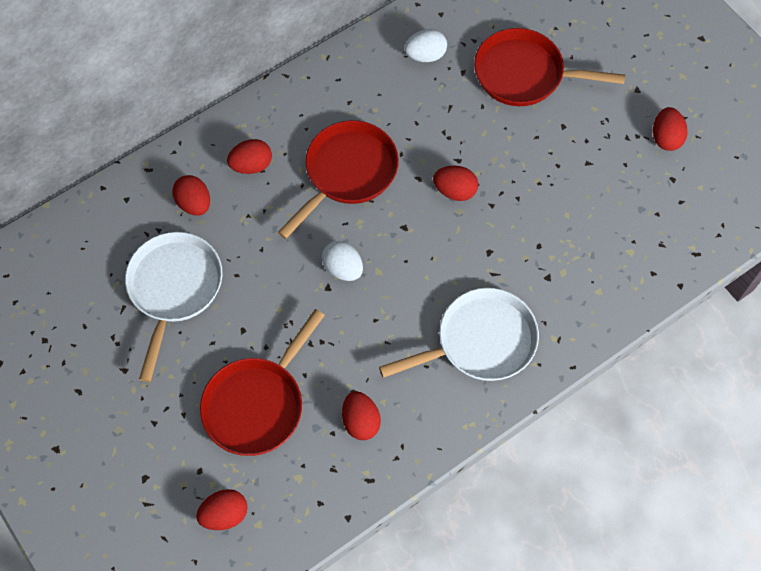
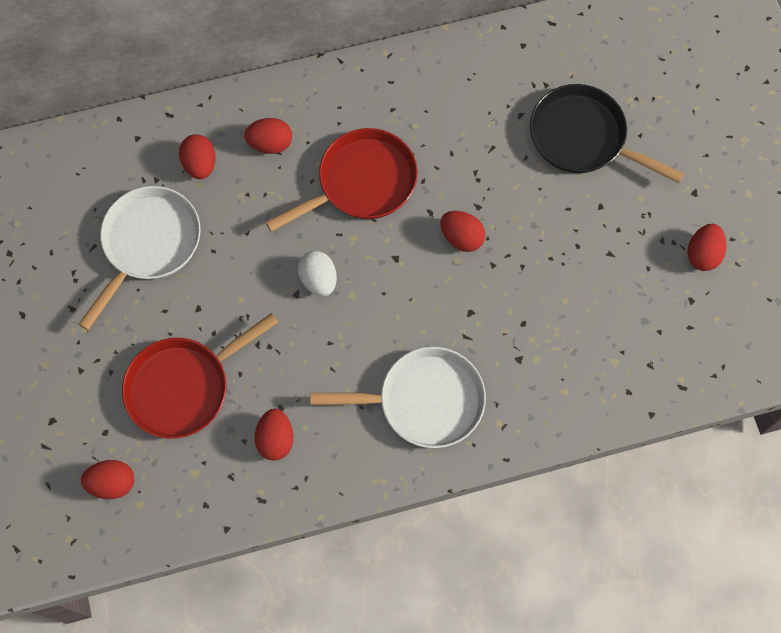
camera: 20 degrees right, 5 degrees up
white egg [404,29,447,62] -> none
red pan [474,28,625,106] -> black pan [530,84,684,183]

